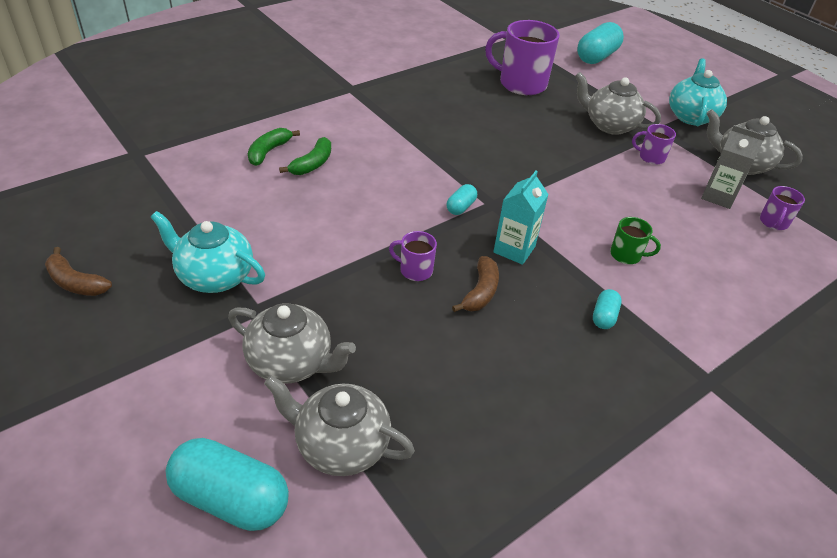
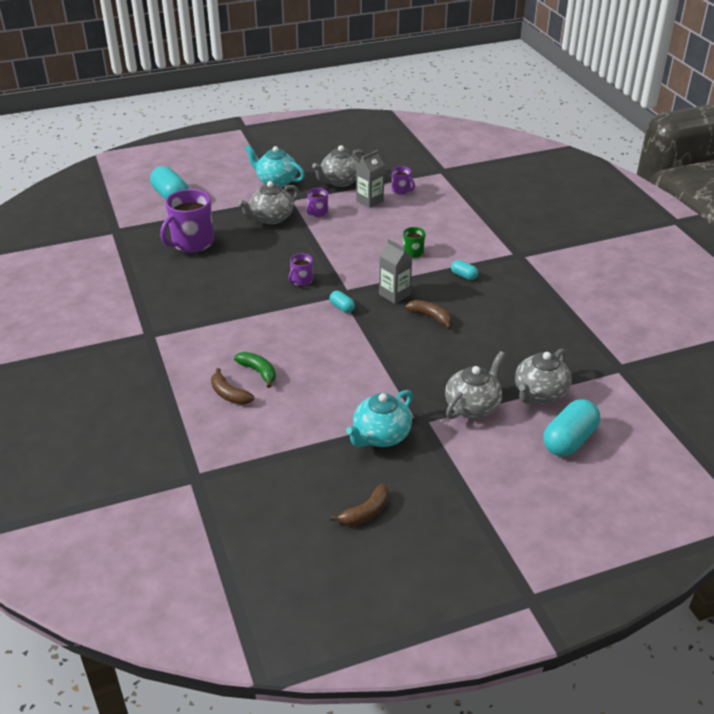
camera: 70 degrees left, 5 degrees down
green banana [248,128,300,166] -> brown banana [211,368,254,405]
purple mug [389,231,437,281] -> purple mug moved to [288,253,313,286]
turquoise carton [493,171,549,265] -> grey carton [379,239,412,304]

